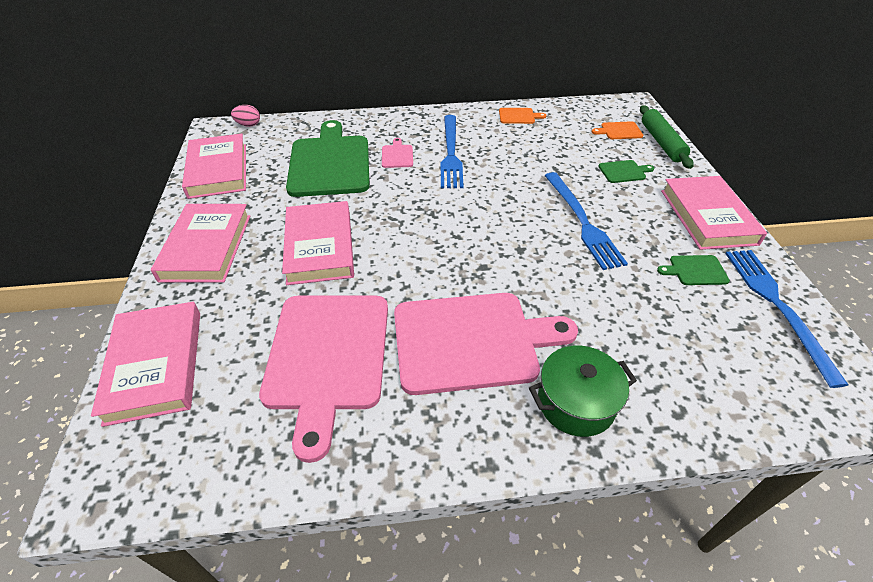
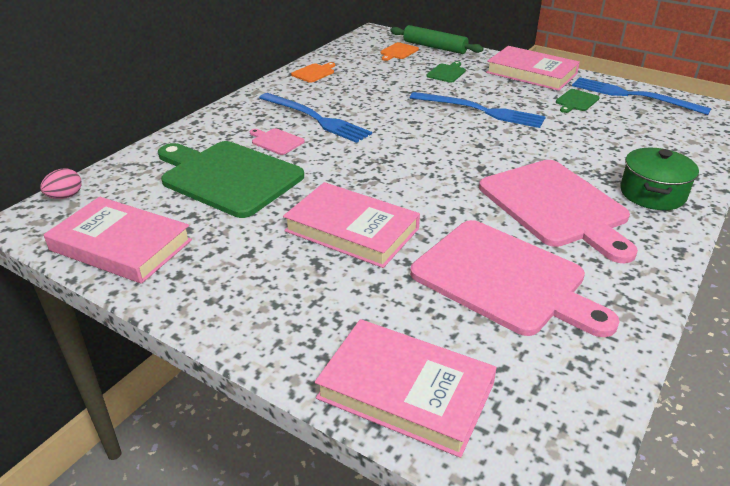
camera: 50 degrees left, 10 degrees down
pink book [151,204,250,282] -> none
pink cutting board [394,293,578,395] -> pink cutting board turned 120 degrees clockwise [479,160,638,263]

